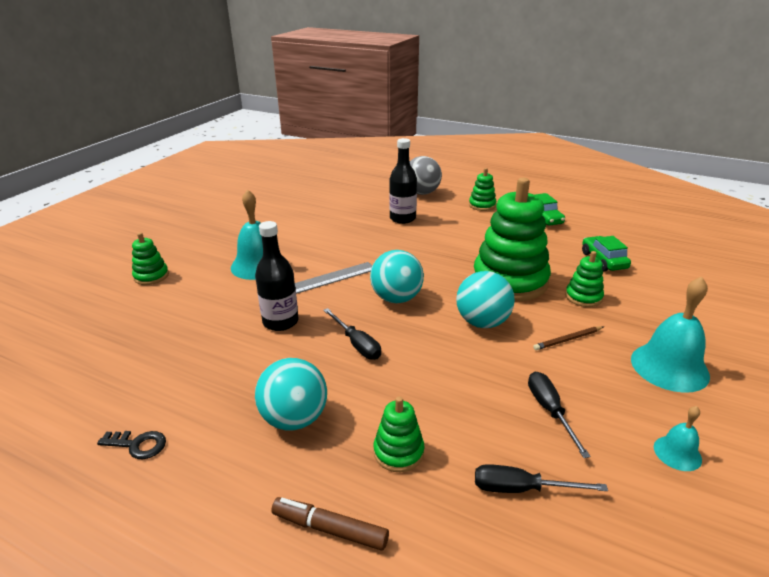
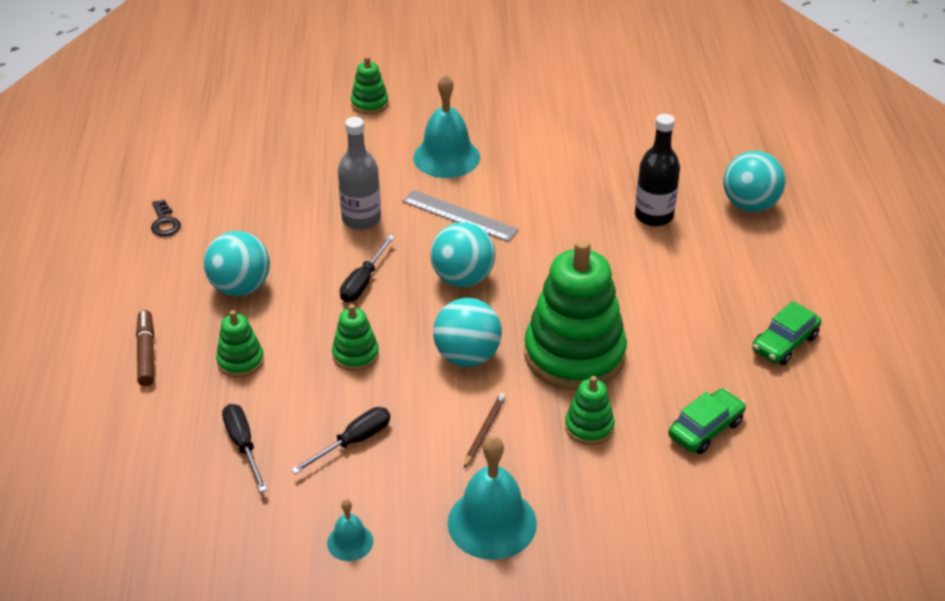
camera: 60 degrees right, 10 degrees up
black bottle [255,221,298,331] -> grey bottle [338,117,381,230]
grey ball [410,156,442,195] -> turquoise ball [723,151,786,212]
green stacking toy [469,168,496,211] -> green stacking toy moved to [332,304,379,371]
brown pencil [533,326,604,350] -> brown pencil turned 75 degrees clockwise [464,393,506,468]

